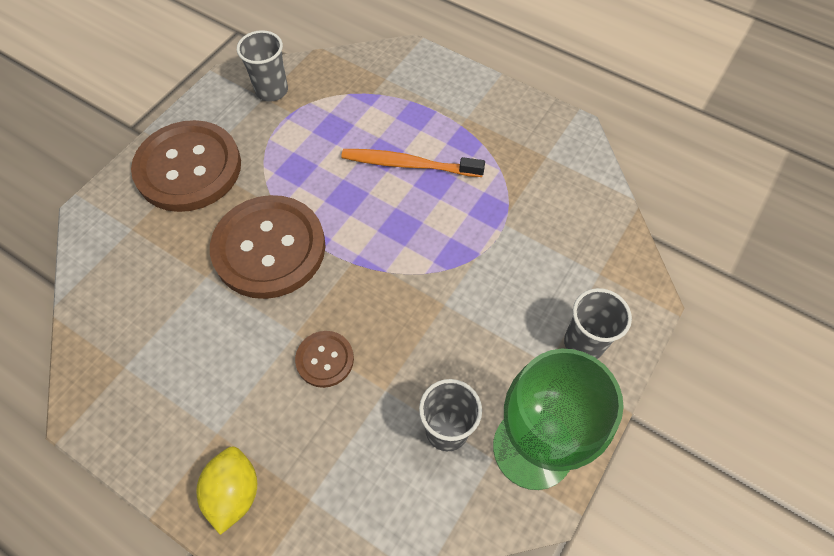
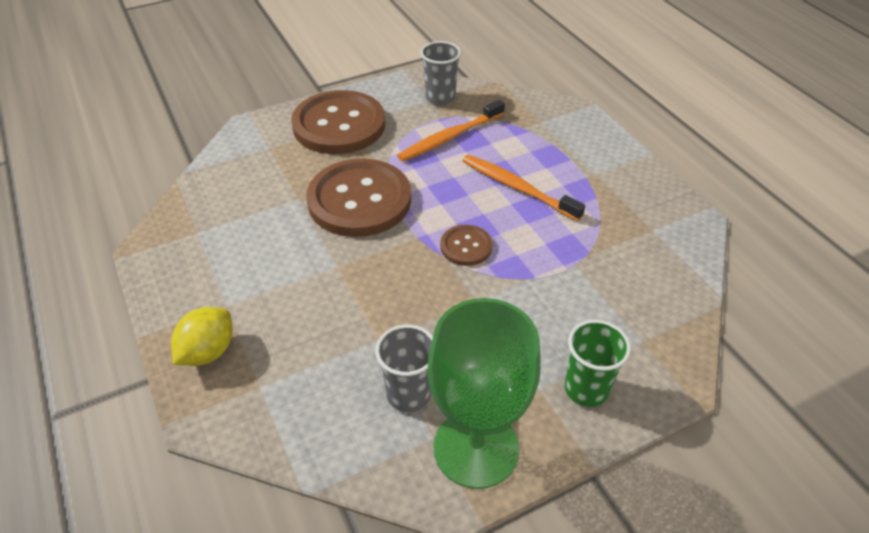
camera: 30 degrees right, 15 degrees down
brown button [295,331,354,388] -> brown button moved to [440,225,492,266]
grey cup [564,288,632,359] -> green cup [565,320,631,407]
none -> orange toothbrush [397,99,505,161]

